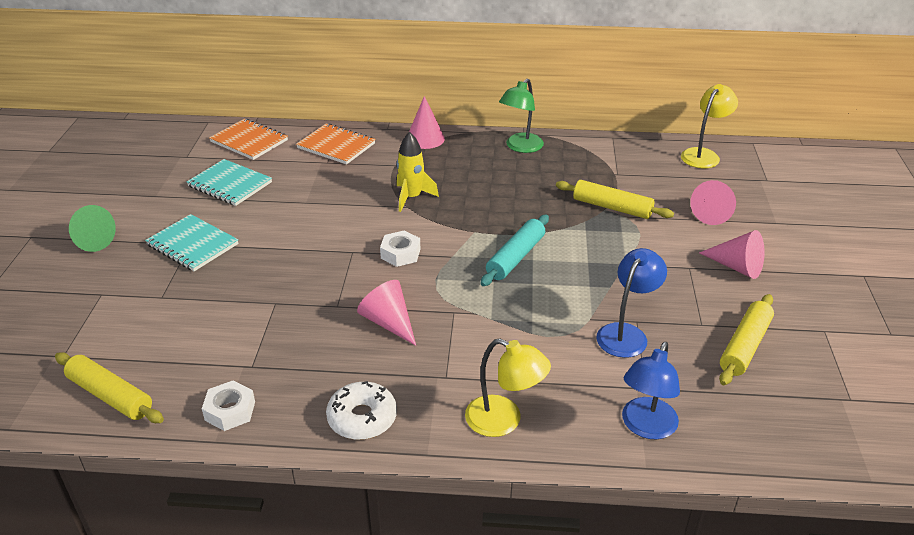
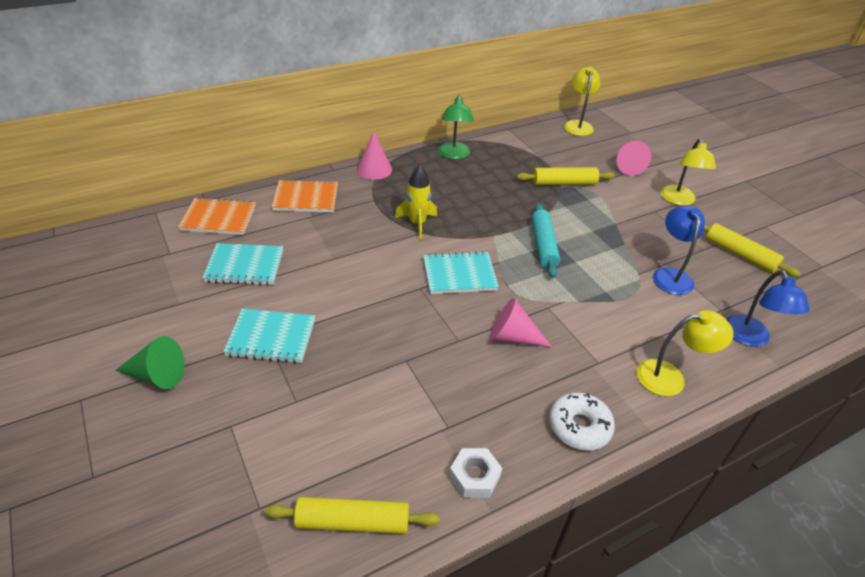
camera: 35 degrees left, 5 degrees up
white nut [380,231,420,267] -> turquoise notebook [423,251,499,294]
pink cone [699,230,765,279] -> yellow lamp [661,139,716,206]
yellow rolling pin [719,294,774,385] -> yellow rolling pin turned 45 degrees counterclockwise [704,223,800,277]

